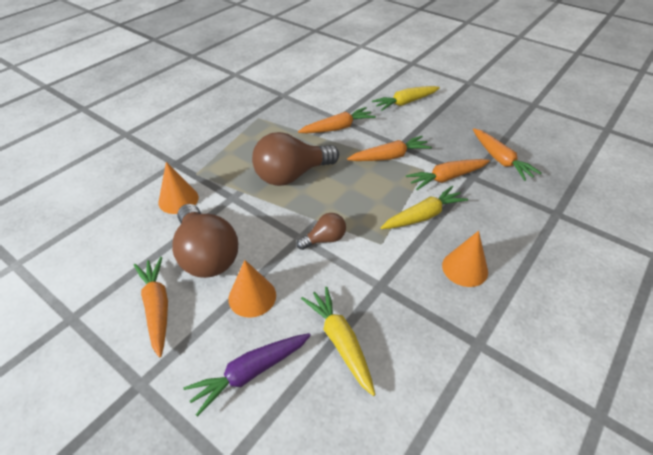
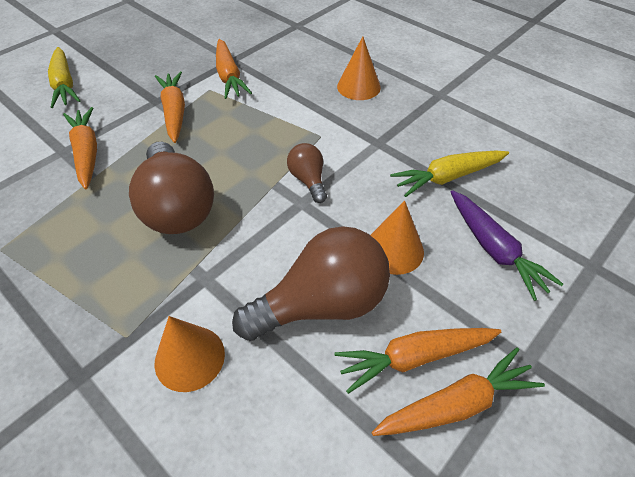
camera: 85 degrees left, 5 degrees up
yellow carrot [381,186,468,229] -> none
orange carrot [473,128,542,181] -> orange carrot moved to [372,347,545,436]

